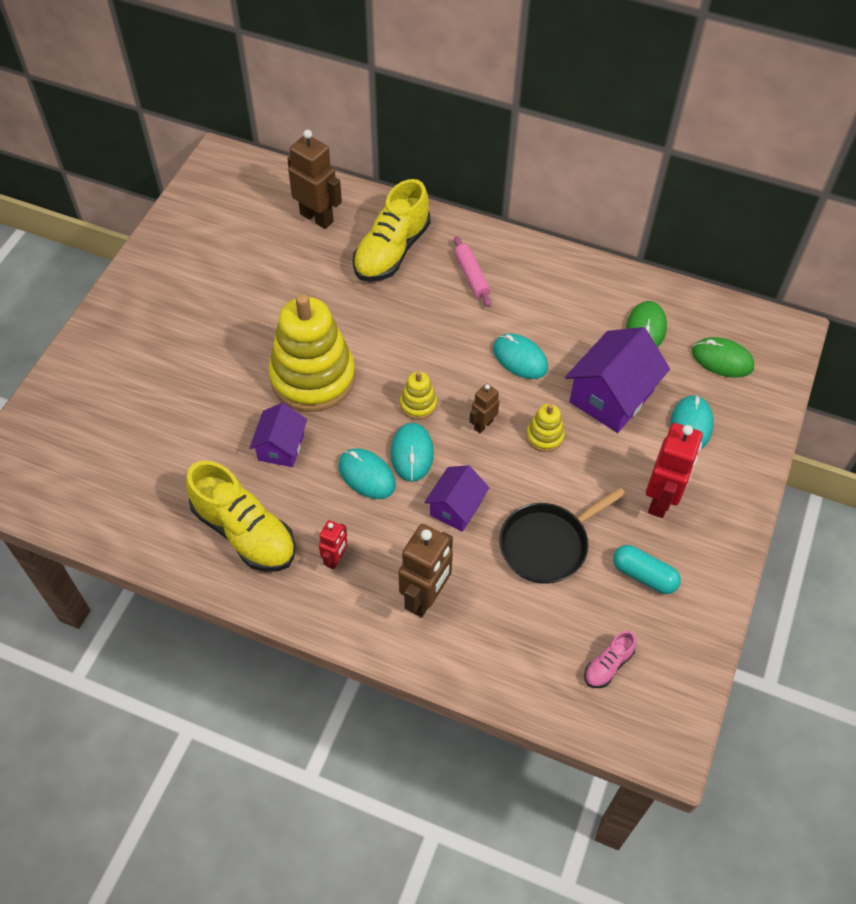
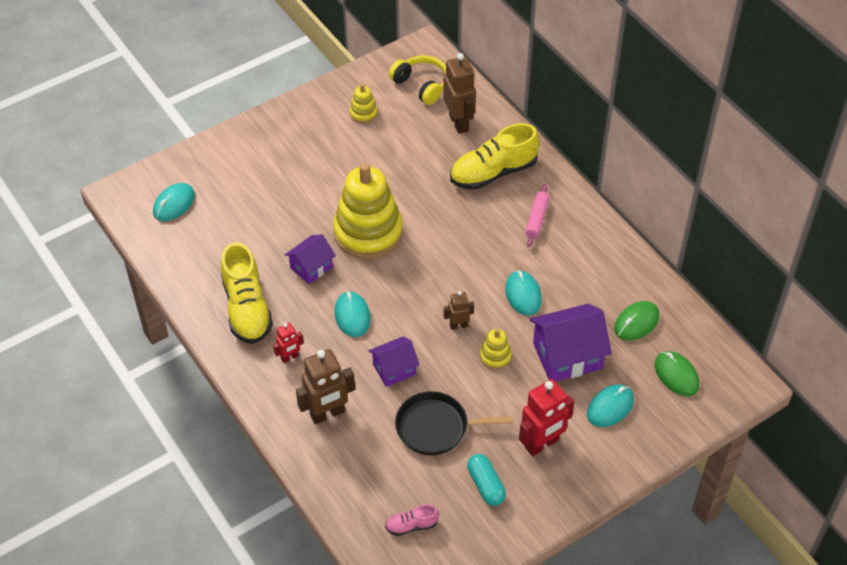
camera: 35 degrees right, 5 degrees down
turquoise mouse [390,423,434,482] -> turquoise mouse moved to [153,183,195,221]
yellow stacking toy [400,371,437,420] -> yellow stacking toy moved to [350,84,378,124]
none -> yellow headphones [389,55,446,105]

